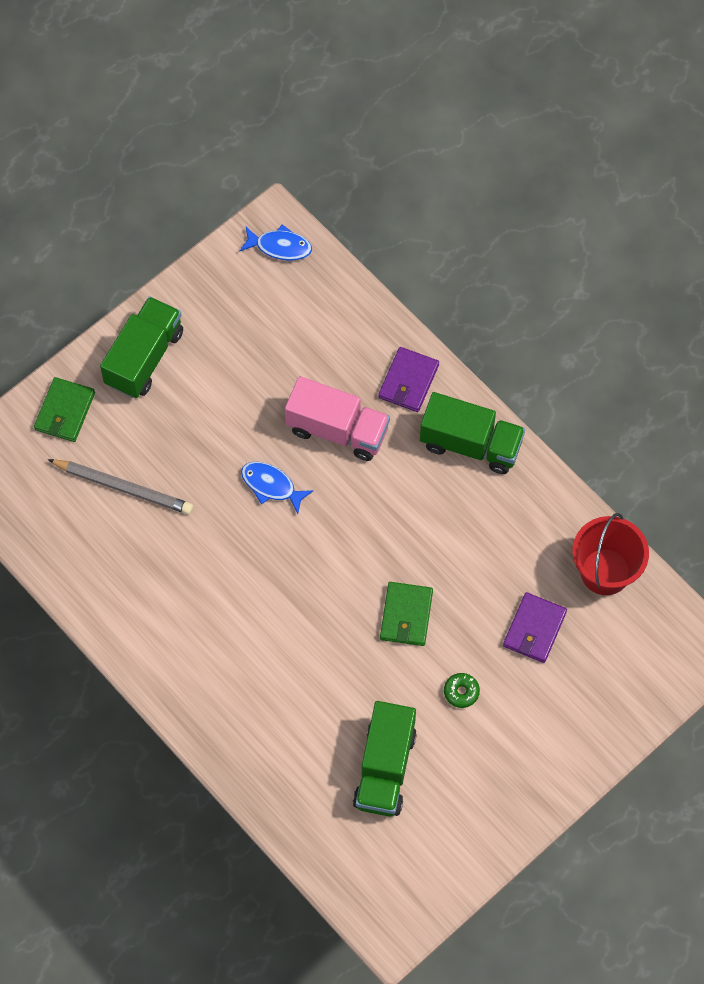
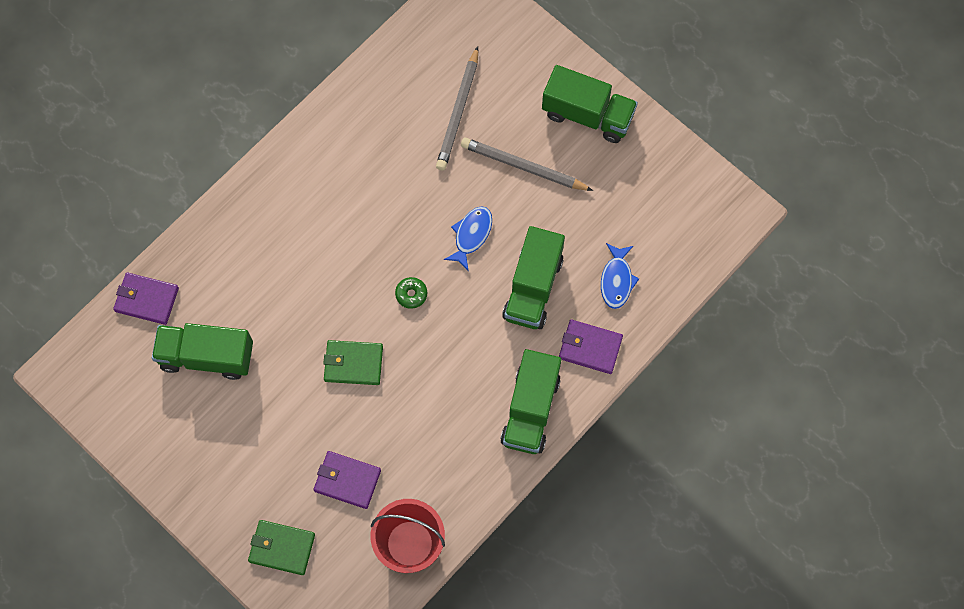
camera: 85 degrees right, 5 degrees up
green wallet [34,377,95,442] -> green wallet moved to [248,520,315,575]
blue fish [240,224,312,261] -> blue fish moved to [601,243,639,309]
pink truck [285,376,390,461] -> green truck [502,226,565,329]
green donut [444,673,480,708] -> green donut moved to [395,277,427,309]
none -> purple wallet [113,273,179,325]
none -> grey pencil [461,137,593,191]

